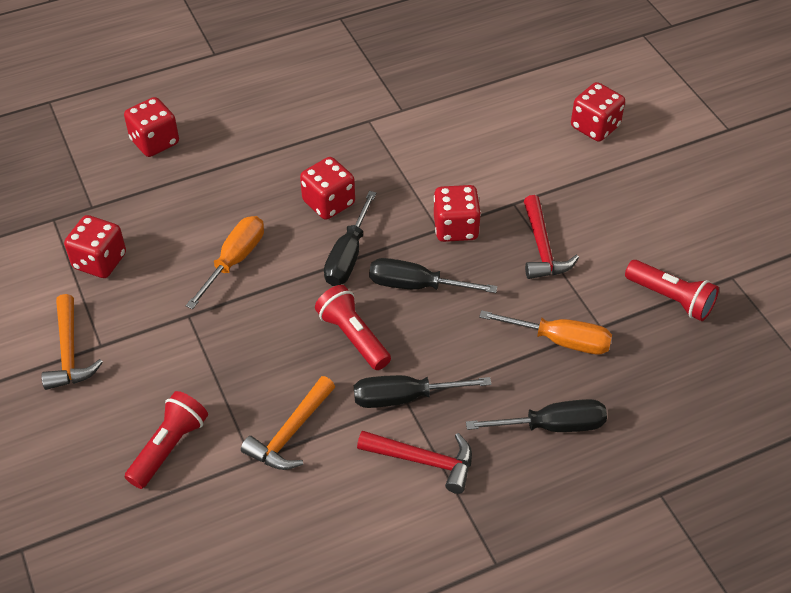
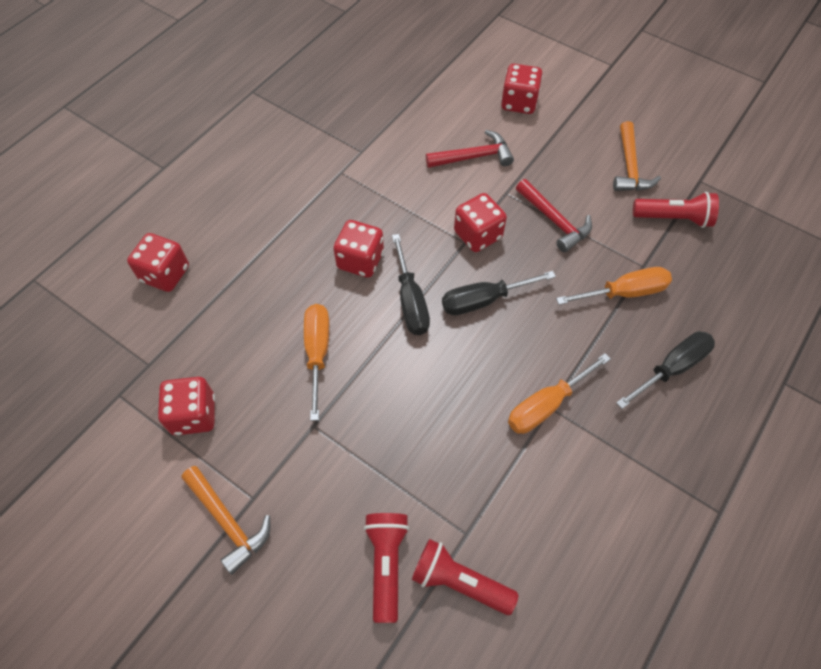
camera: 30 degrees left, 10 degrees up
orange hammer [241,376,335,470] -> orange hammer moved to [613,121,661,191]
red flashlight [315,285,391,370] -> red flashlight moved to [412,539,519,615]
black screwdriver [354,375,492,408] -> orange screwdriver [508,353,611,434]
red hammer [357,431,472,494] -> red hammer moved to [426,130,514,168]

